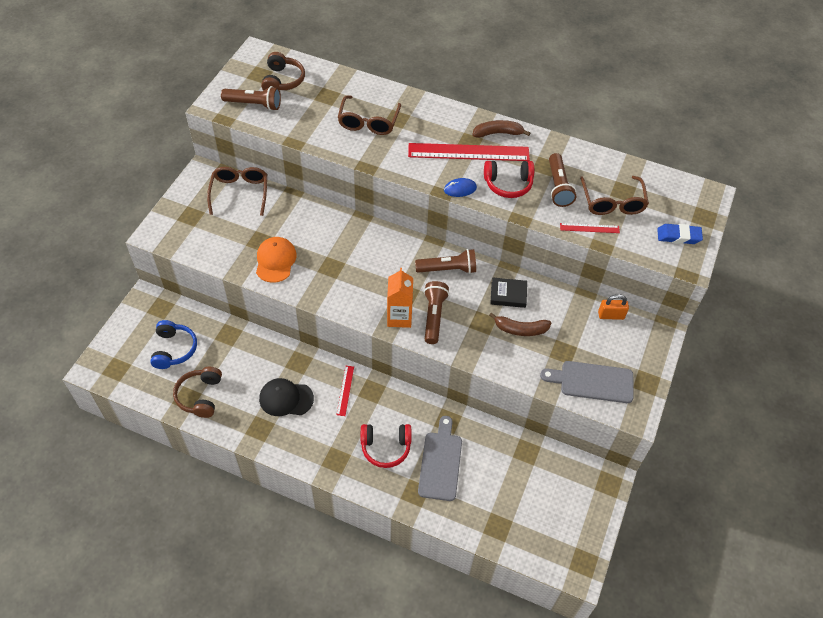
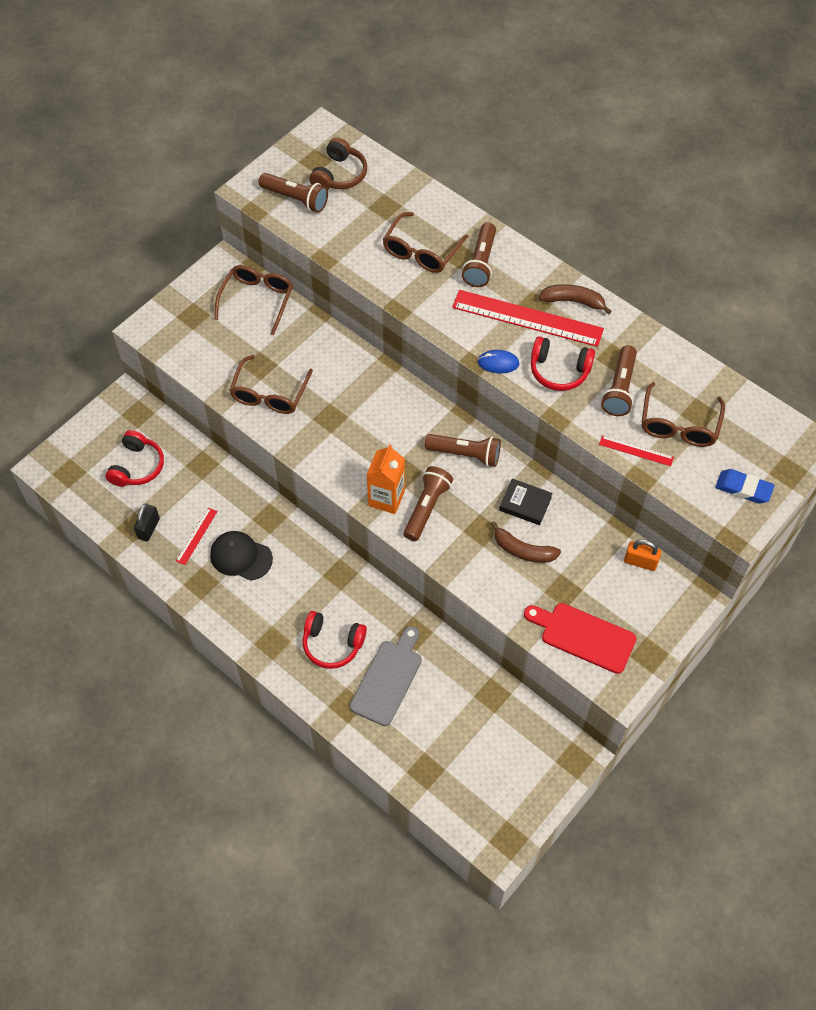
camera: 20 degrees right, 5 degrees up
blue headphones [150,320,197,369] -> red headphones [105,430,164,487]
brown headphones [173,367,222,418] -> black padlock [134,503,160,541]
orange cap [256,237,297,283] -> brown glasses [229,355,313,414]
red ruler [336,366,354,416] -> red ruler moved to [176,507,217,565]
grey cutting board [540,361,634,403] -> red cutting board [524,603,637,674]
none -> brown flashlight [462,222,496,287]

